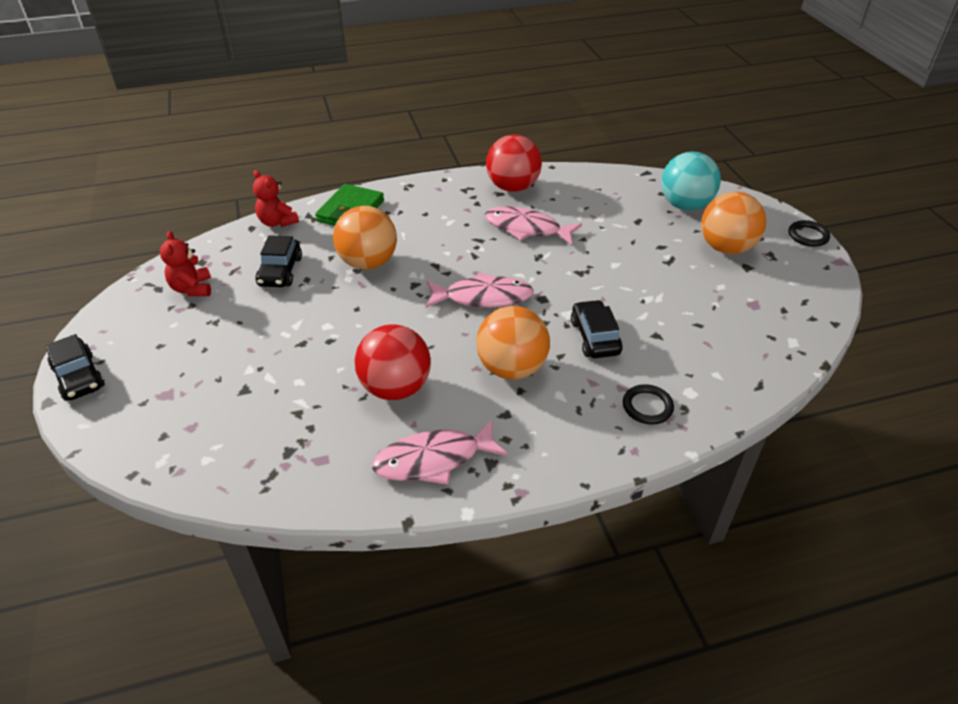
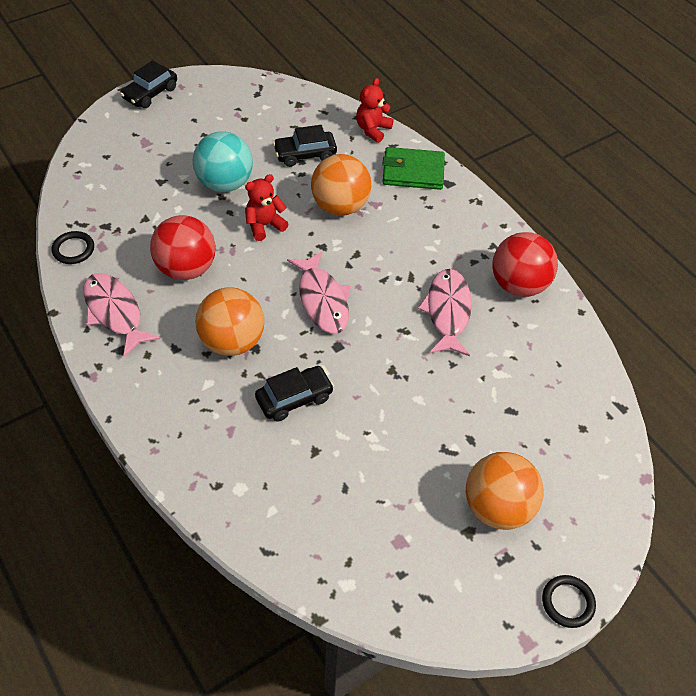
camera: 70 degrees right, 10 degrees up
red teddy bear [160,231,211,296] -> red teddy bear moved to [245,174,289,241]
black ring [623,384,674,424] -> black ring moved to [51,231,94,264]
turquoise ball [661,152,721,211] -> turquoise ball moved to [193,131,253,192]

